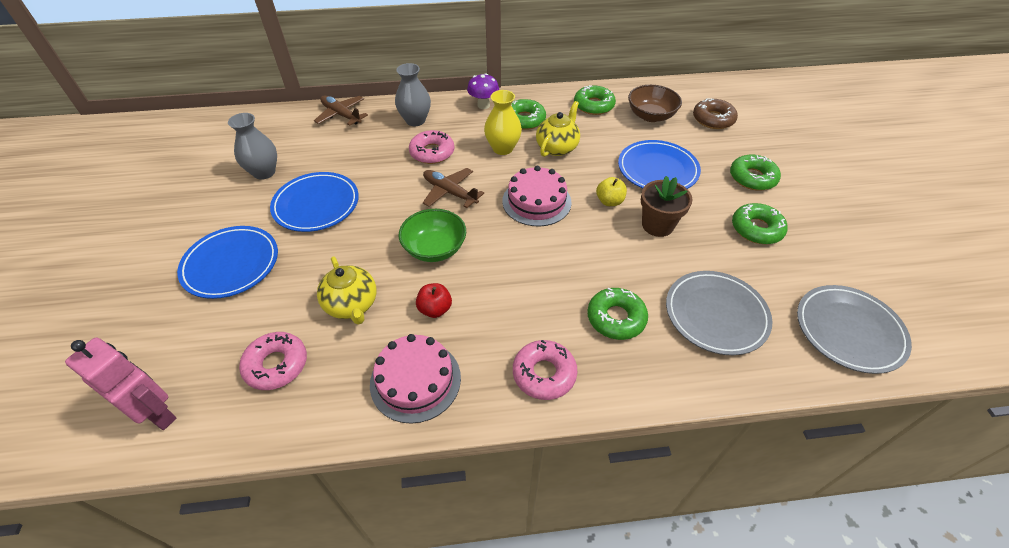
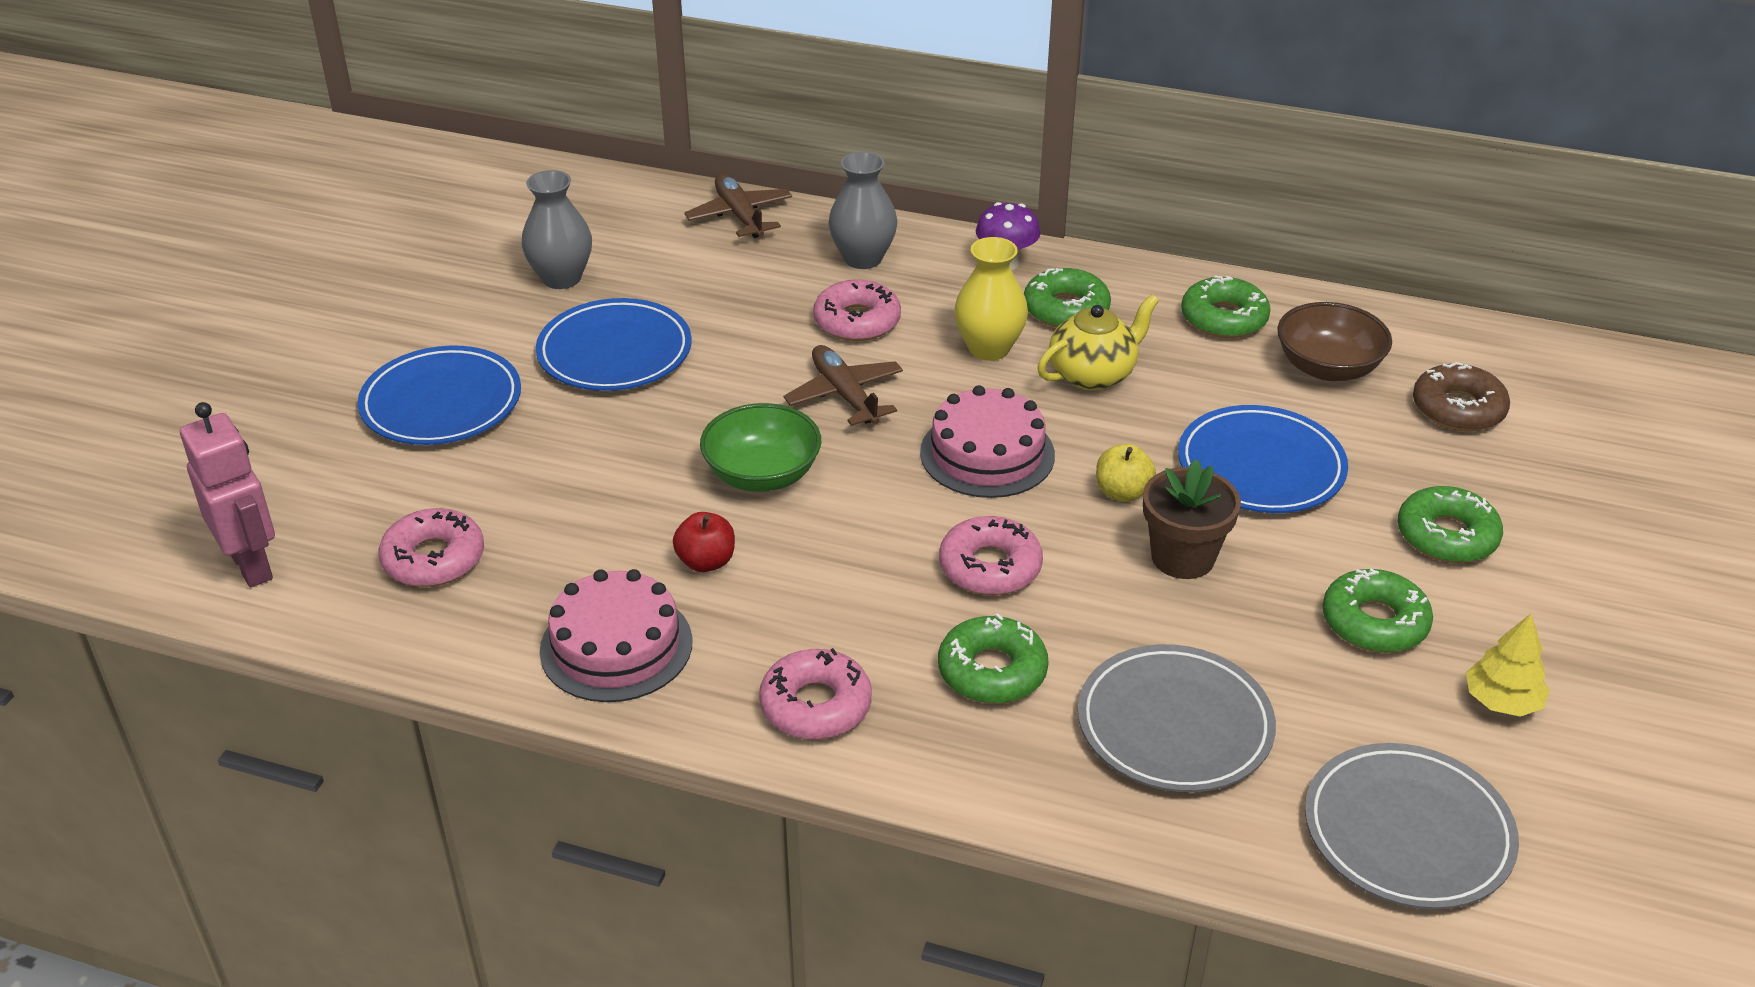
camera: 25 degrees right, 10 degrees down
yellow teapot [317,256,376,325] -> none
none -> pink donut [939,516,1043,595]
none -> yellow tree [1466,614,1550,717]

